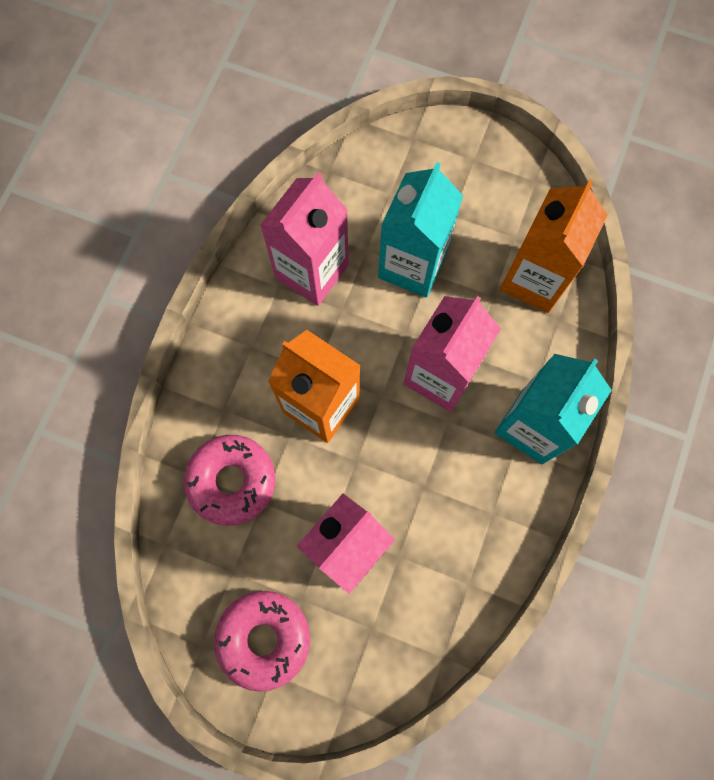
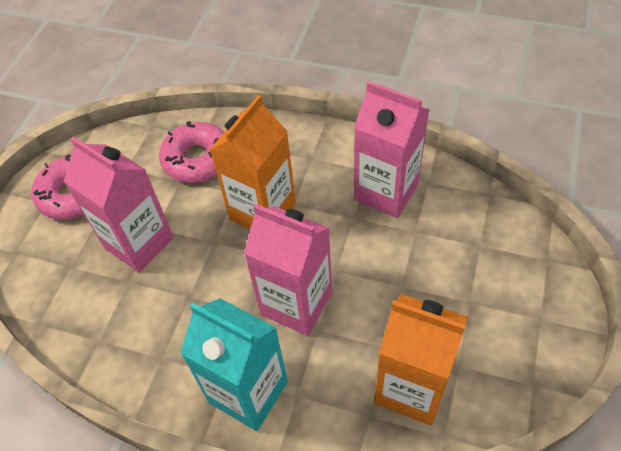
camera: 90 degrees right, 20 degrees down
turquoise carton [378,162,463,298] -> none

